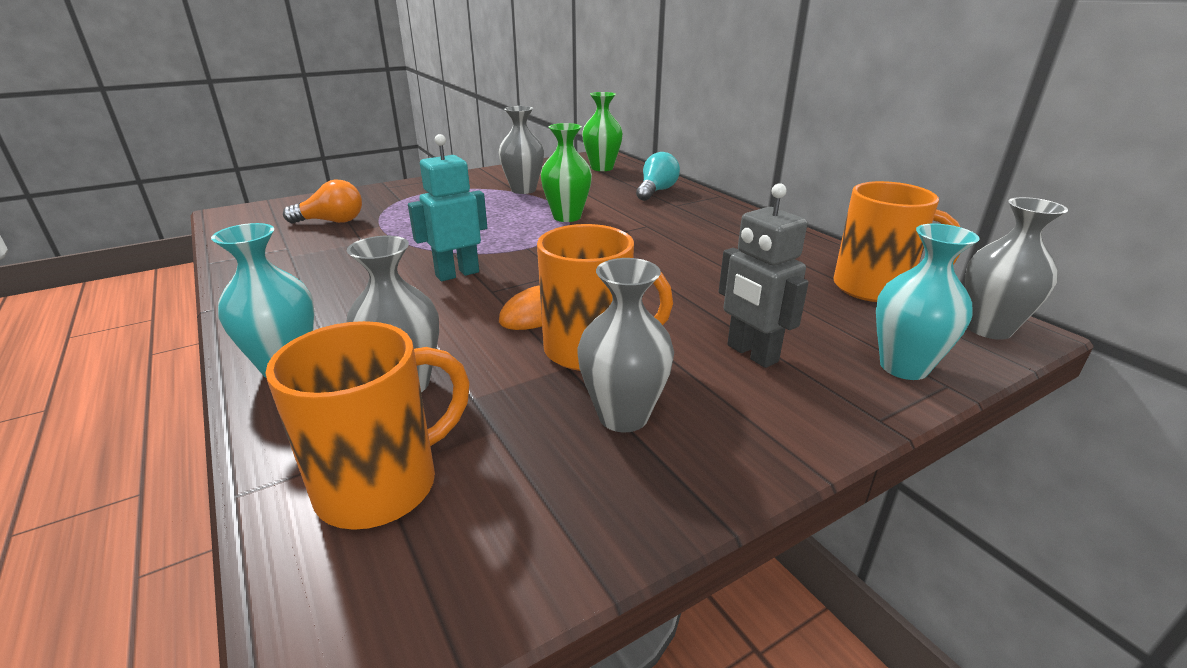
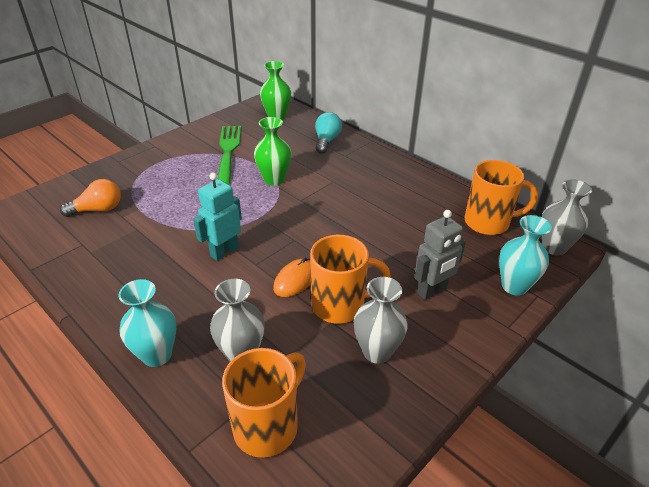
camera: 15 degrees left, 10 degrees up
grey vase [498,106,544,194] -> green fork [218,126,241,185]
grey robot [719,183,809,368] -> grey robot turned 75 degrees counterclockwise [415,210,466,300]

